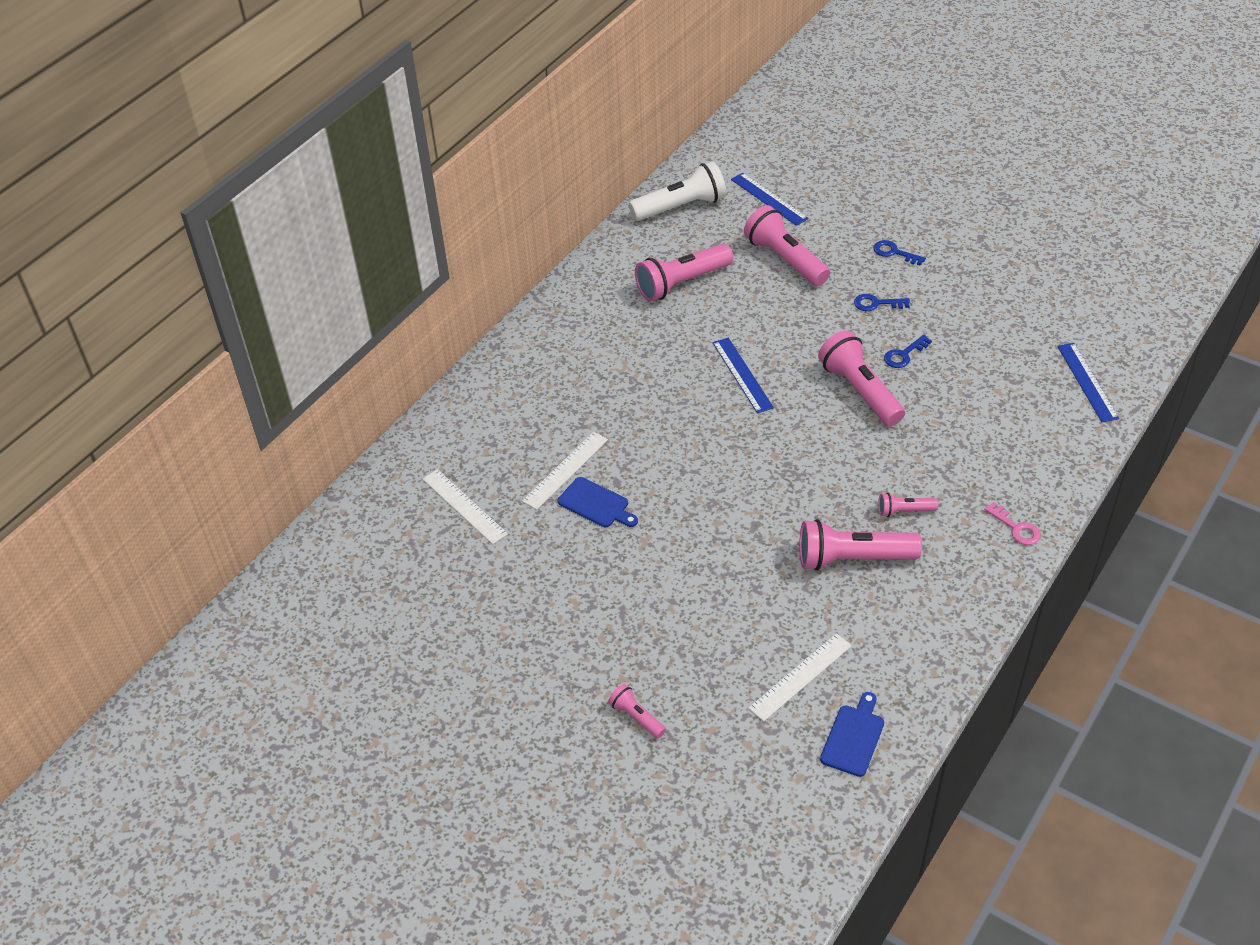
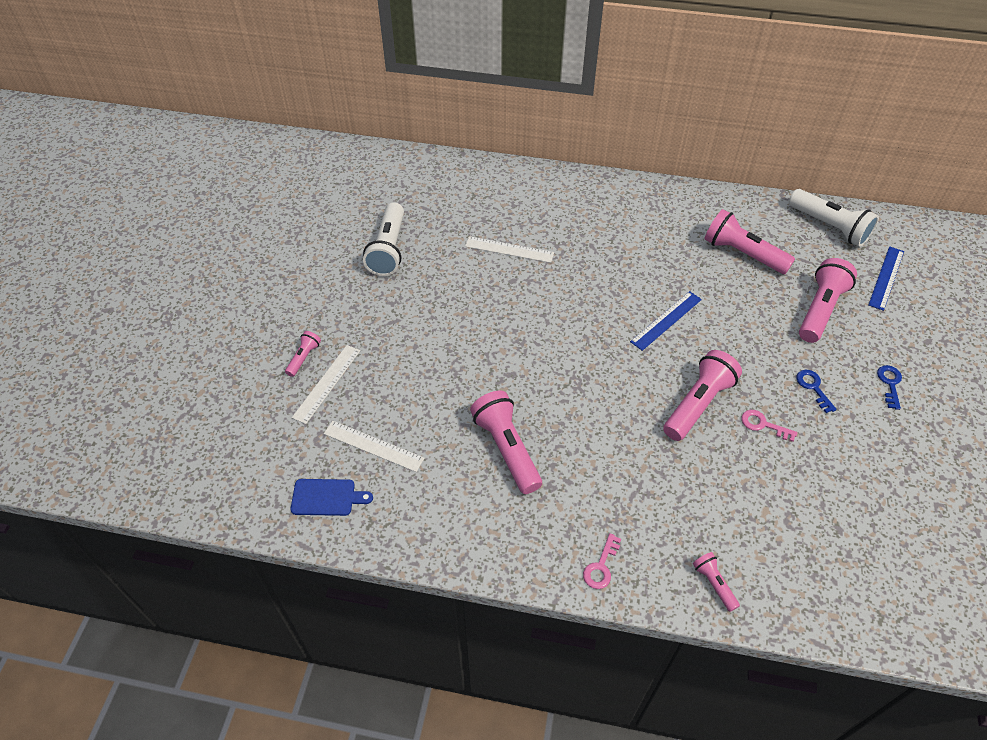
camera: 65 degrees right, 5 degrees up
white ruler [423,469,508,544] -> white ruler moved to [292,345,360,424]
blue cutting board [558,477,638,527] -> none
pink flashlight [878,492,938,517] -> pink flashlight moved to [693,552,740,612]
blue key [884,335,932,368] -> pink key [741,410,797,442]
blue ruler [1057,343,1119,422] -> none
none -> white flashlight [363,202,404,276]

